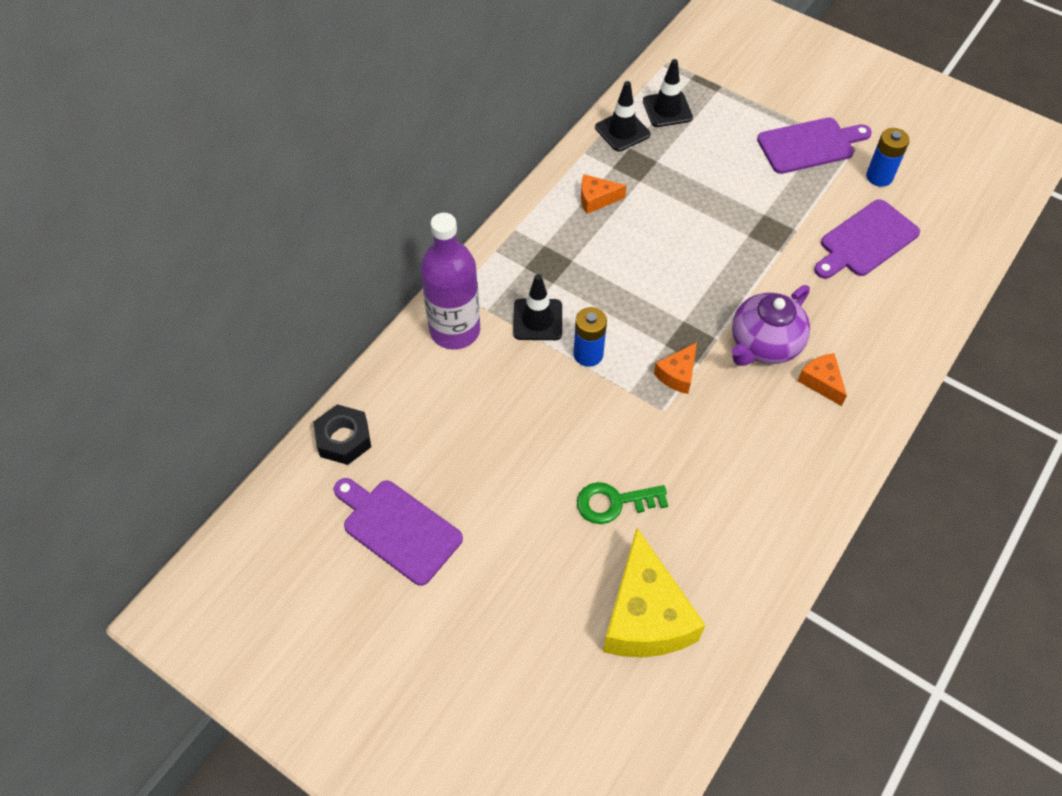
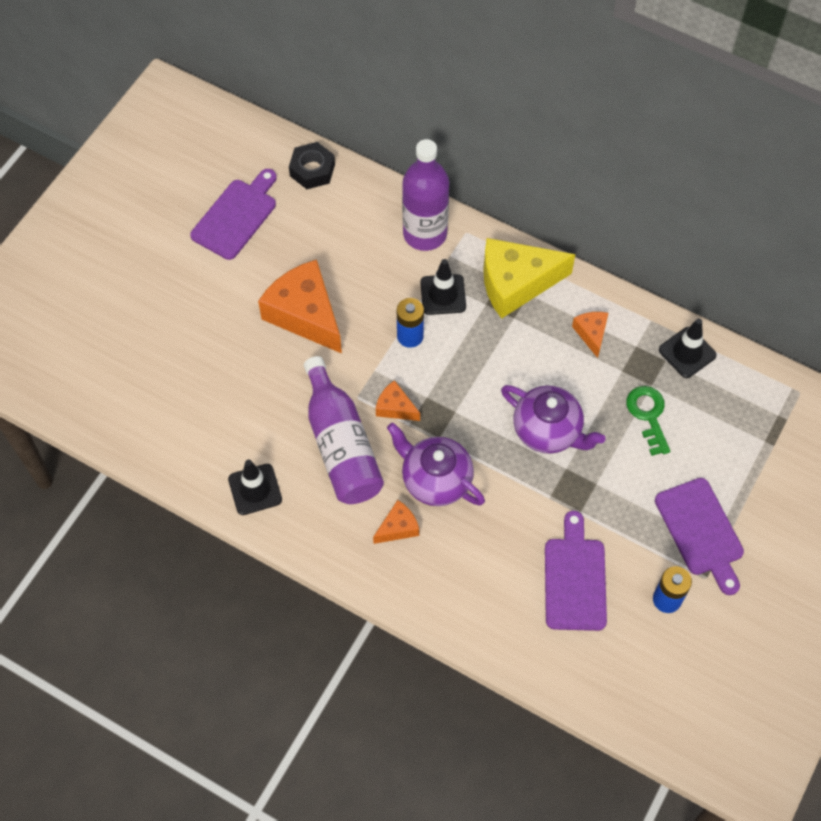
camera: 85 degrees right, 5 degrees up
green key [577,482,668,524] -> green key moved to [626,386,670,456]
yellow cheese [603,528,705,657] -> yellow cheese moved to [483,238,575,319]
black traffic cone [643,59,693,127] -> black traffic cone moved to [228,459,282,515]
purple cutting board [814,199,920,279] -> purple cutting board turned 45 degrees clockwise [545,511,607,631]
none -> orange cheese [258,260,342,353]
none -> purple bottle [304,356,384,504]
none -> purple teapot [501,385,606,453]

